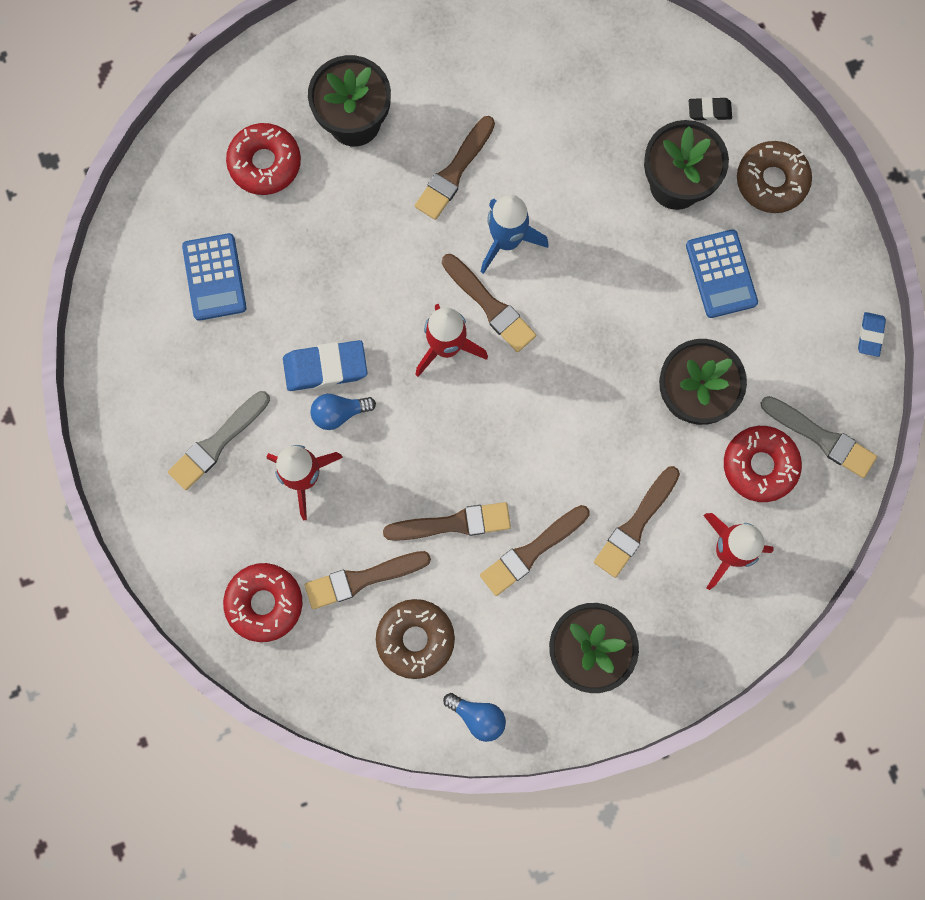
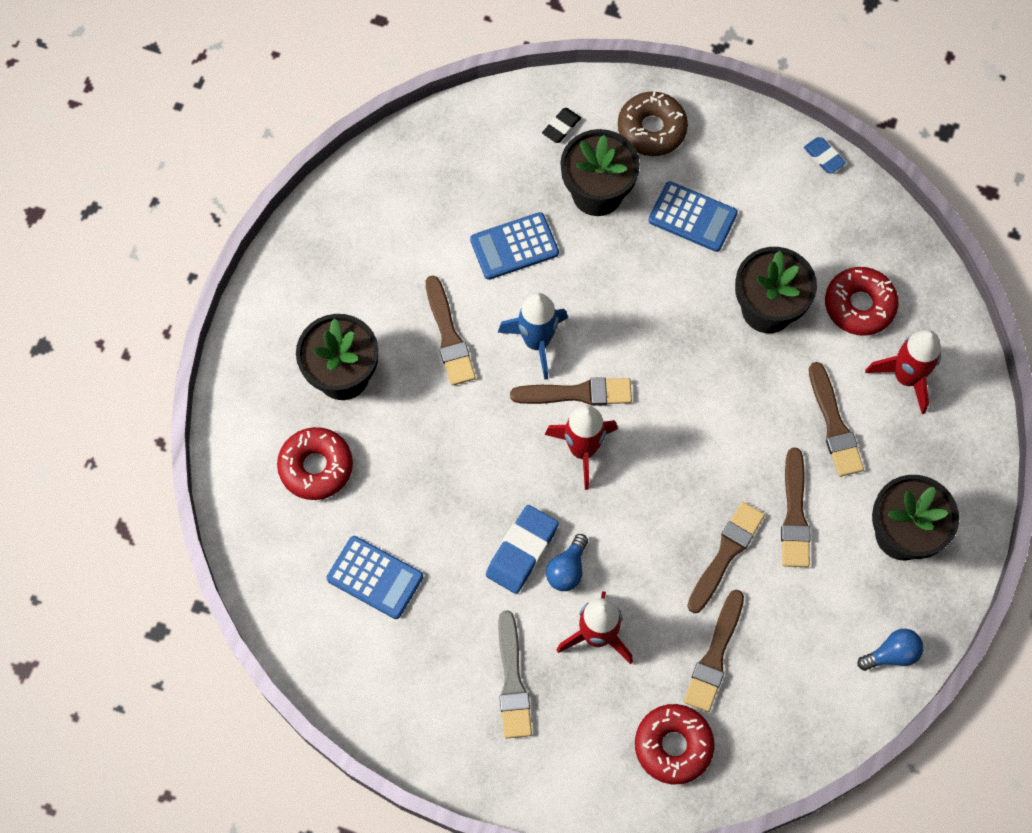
camera: 50 degrees left, 10 degrees down
brown donut [376,599,455,679] -> none
grey brush [761,396,877,478] -> none
none -> blue calculator [470,212,559,280]

